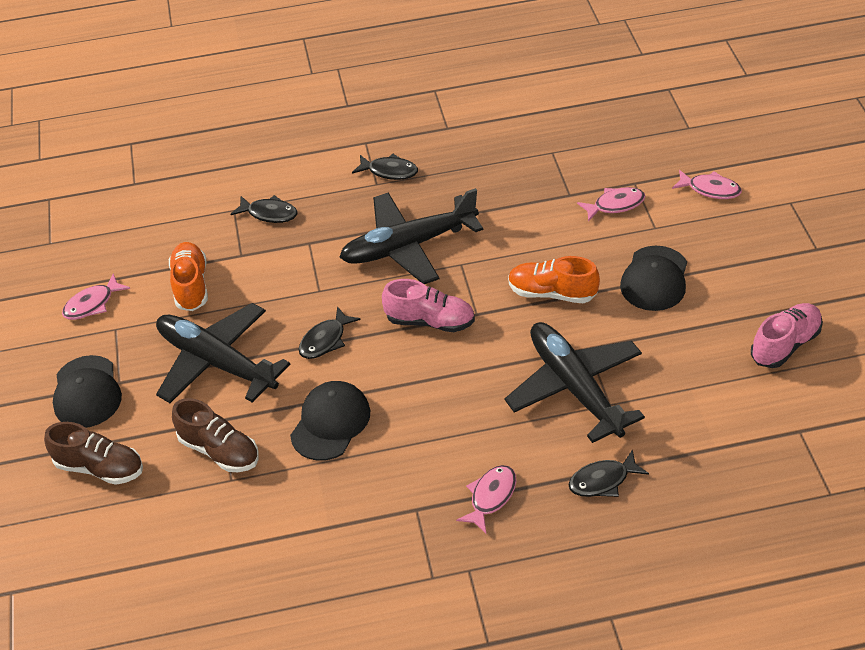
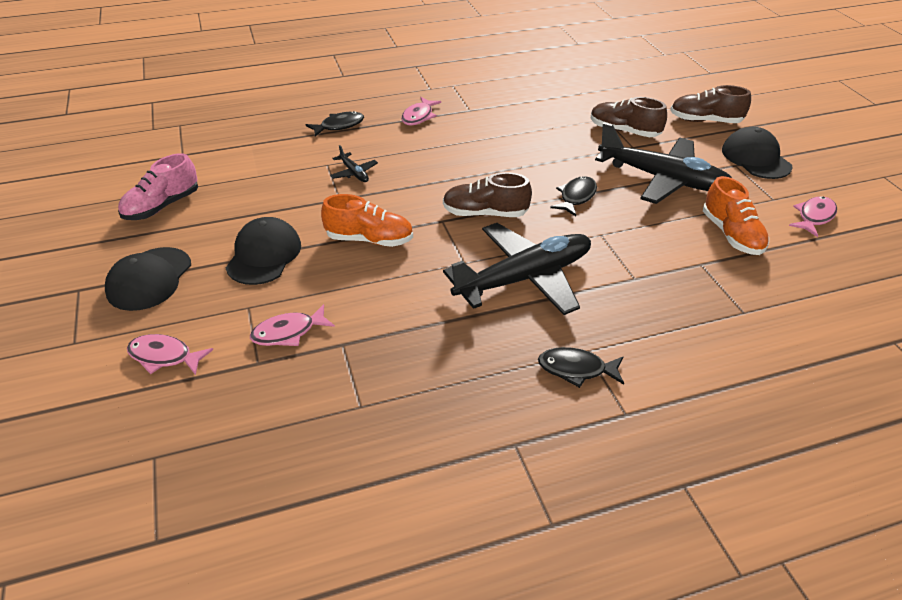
camera: 170 degrees right, 5 degrees down
black fish [231,195,298,223] -> none
black cap [290,381,370,461] -> black cap moved to [105,247,191,311]
pink shoe [382,279,475,332] -> brown shoe [443,172,532,217]
black plane [505,322,645,443] -> black plane [330,145,378,182], size x0.41

